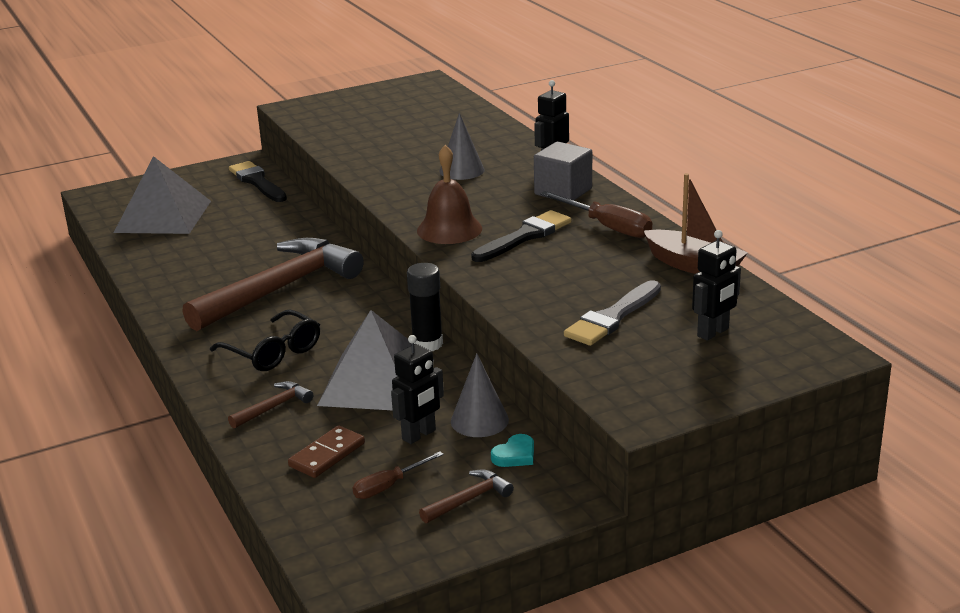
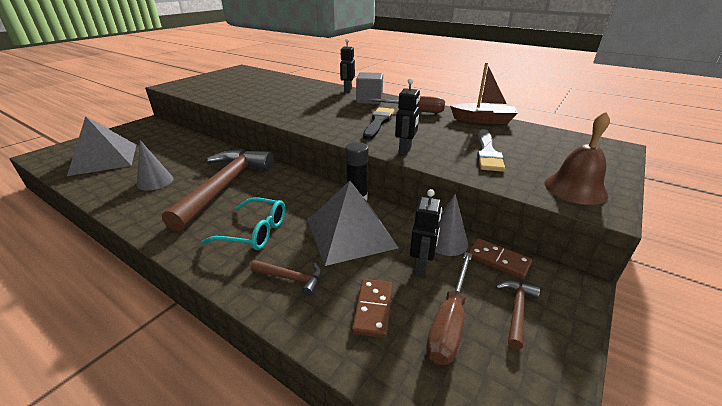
camera: 30 degrees left, 5 degrees up
black glasses [210,310,320,371] -> turquoise glasses [201,198,285,250]
brown hammer [228,381,313,428] -> brown hammer turned 90 degrees clockwise [251,260,322,296]
black brush [229,161,287,202] -> none
brown screwdriver [352,451,444,499] -> brown screwdriver [426,252,473,365], size x1.62
brown bell [417,145,482,244] -> brown bell moved to [545,112,610,205]
grey cone [439,113,485,180] -> grey cone moved to [137,140,173,190]
turquoise heart [491,434,534,467] -> brown domino [468,238,532,279]
black robot [692,230,741,341] -> black robot moved to [395,78,420,155]

